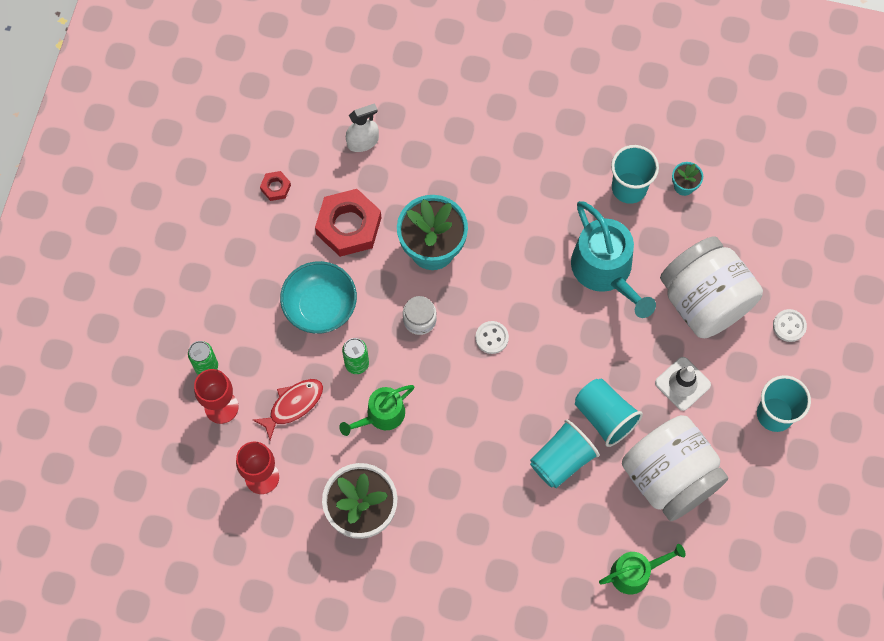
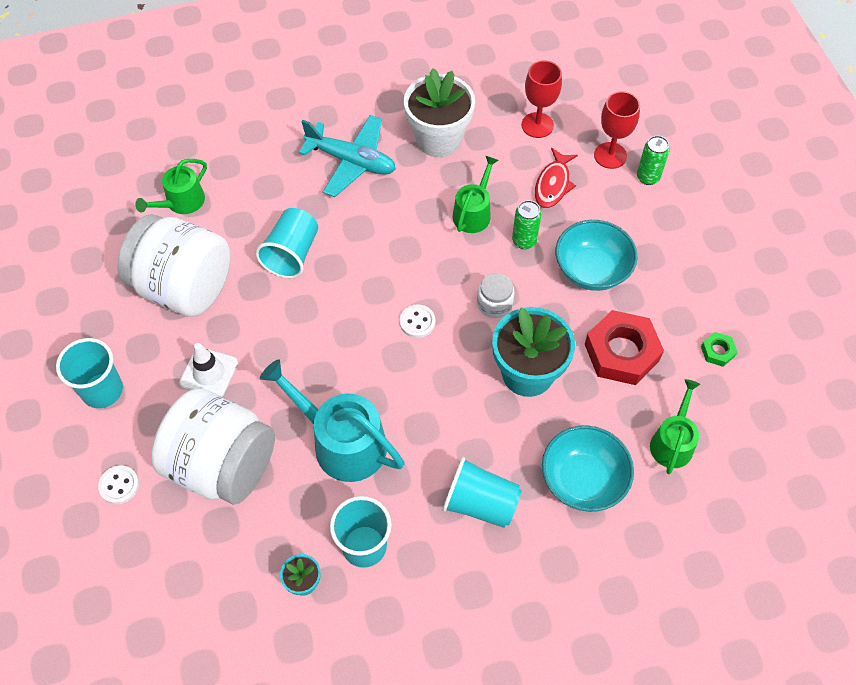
camera: 150 degrees right, 10 degrees down
red nut [260,171,291,201] -> green nut [701,332,737,367]
white spray bottle [346,103,379,152] -> green watering can [650,379,700,474]
turquoise cup [575,379,643,447] -> turquoise cup moved to [442,457,522,528]
none -> turquoise plane [298,115,396,197]
none -> turquoise bowl [542,425,634,512]

